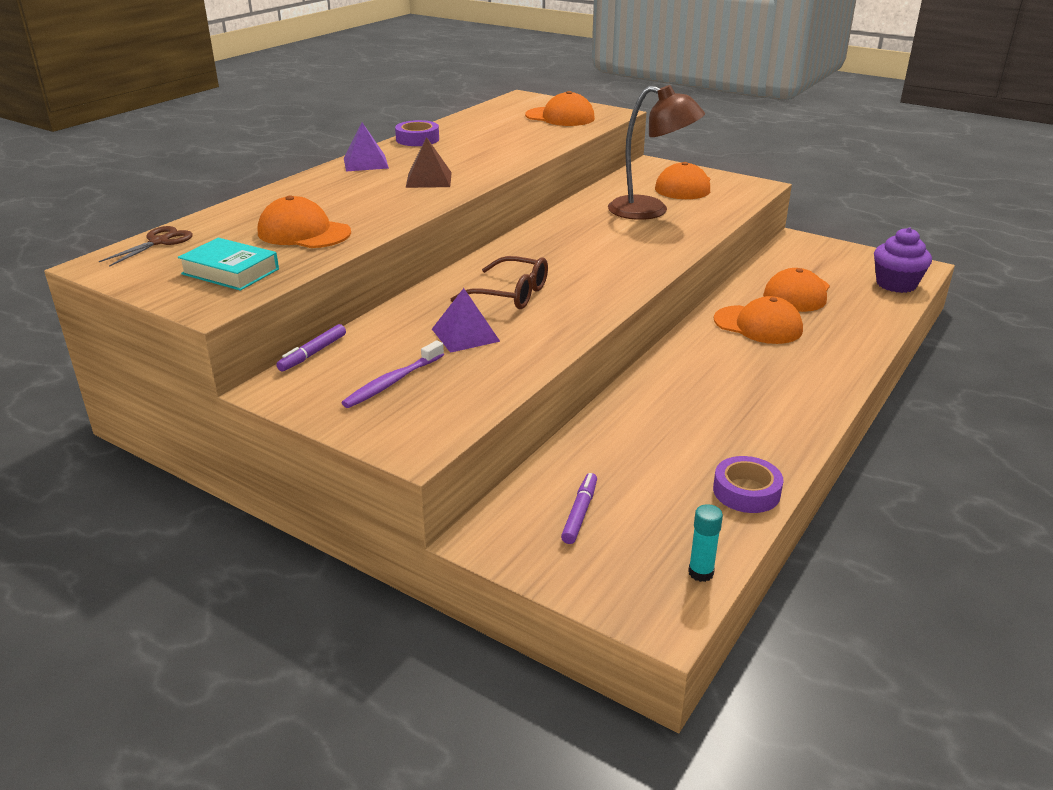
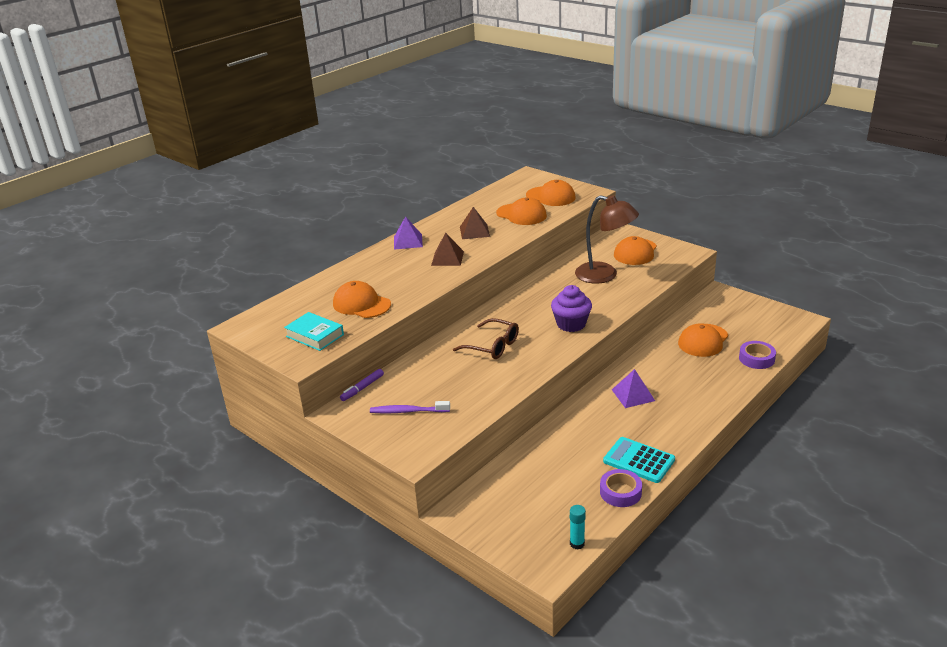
camera: 10 degrees right, 0 degrees up
brown scissors [99,226,193,267] -> none
purple toothbrush [341,340,444,408] -> purple toothbrush turned 45 degrees clockwise [370,401,450,413]
purple tape [395,120,439,146] -> purple tape moved to [739,341,776,369]
purple pyramid [432,288,500,353] -> purple pyramid moved to [612,369,655,408]
purple marker [561,473,597,544] -> none
orange cap [714,296,803,344] -> orange cap moved to [496,197,547,225]
purple cupcake [874,227,932,293] -> purple cupcake moved to [551,285,592,332]
none -> brown pyramid [460,207,490,239]
none -> turquoise calculator [603,437,675,483]

